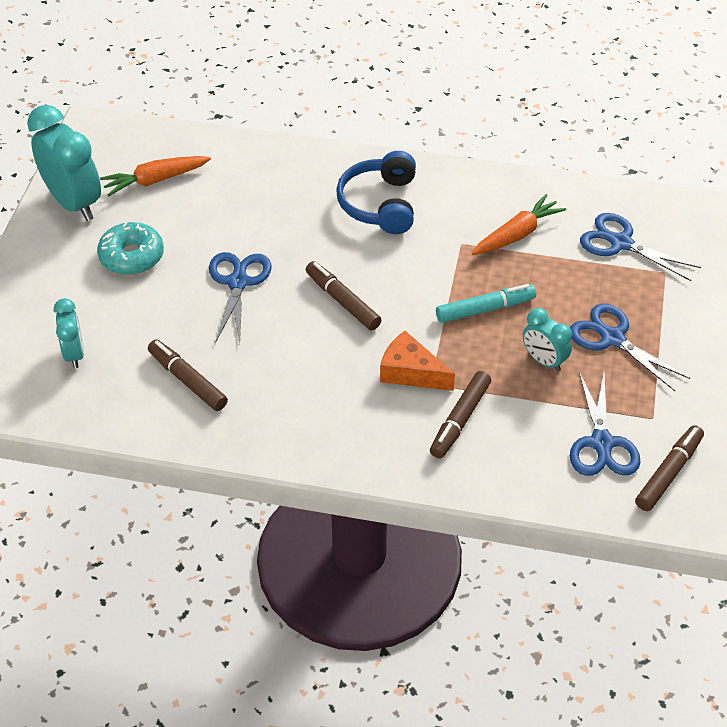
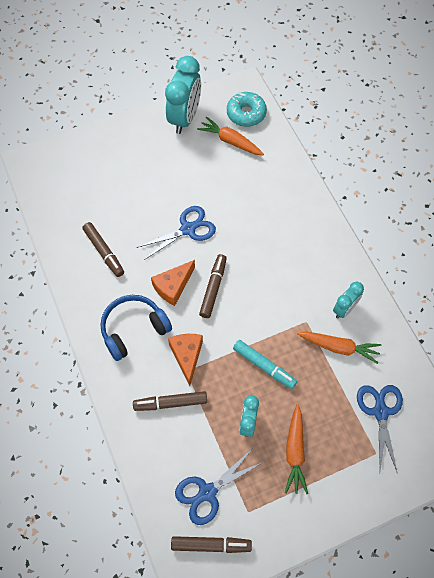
camera: 55 degrees right, 15 degrees up
turquoise clock [54,298,84,368] -> turquoise clock moved to [333,282,364,319]
turquoise donut [97,222,164,275] -> turquoise donut moved to [227,92,267,127]
brown marker [148,339,228,411] -> brown marker turned 135 degrees clockwise [82,222,124,277]
blue headphones [336,151,416,234] -> blue headphones moved to [101,295,172,361]
blue scissors [570,304,690,391] -> orange carrot [285,404,308,494]
none -> orange cheese [151,260,195,306]

